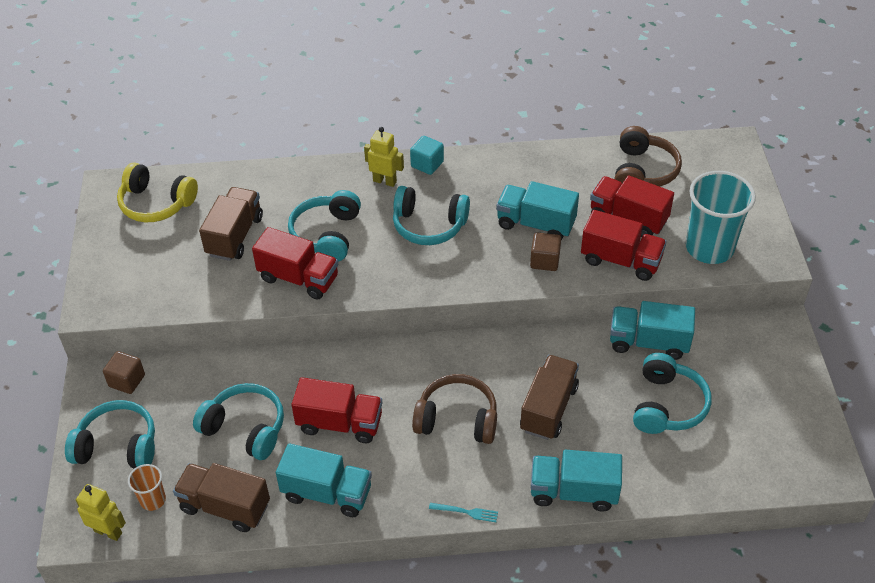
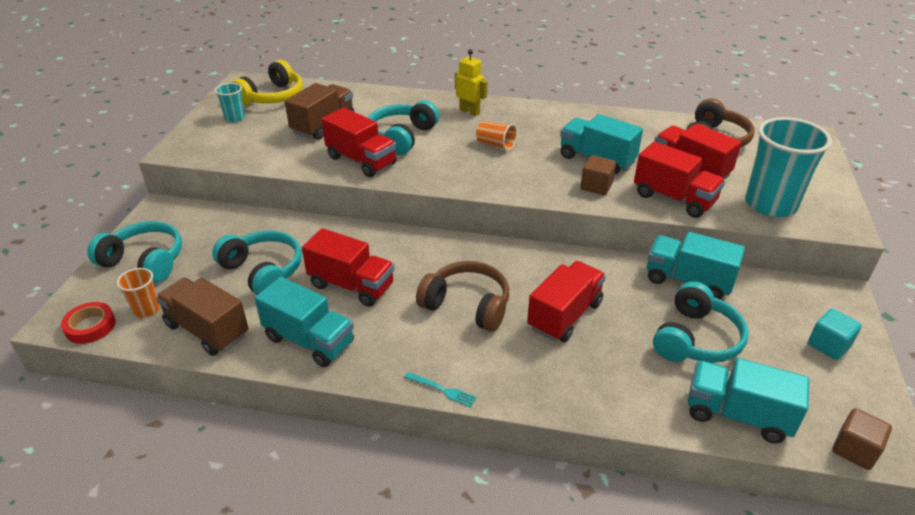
camera: 15 degrees right, 10 degrees down
yellow robot [76,484,126,541] -> red tape [61,302,116,344]
brown cube [103,351,145,394] -> brown cube moved to [832,408,892,470]
yellow headphones [117,162,198,222] -> yellow headphones turned 90 degrees counterclockwise [232,60,303,105]
turquoise headphones [393,186,470,245] -> orange cup [476,121,517,151]
turquoise cube [410,136,444,175] -> turquoise cube moved to [808,309,862,360]
brown truck [520,355,579,440] -> red truck [527,261,606,342]
turquoise truck [531,450,622,511] -> turquoise truck moved to [688,358,809,443]
none -> turquoise cup [215,83,245,122]

